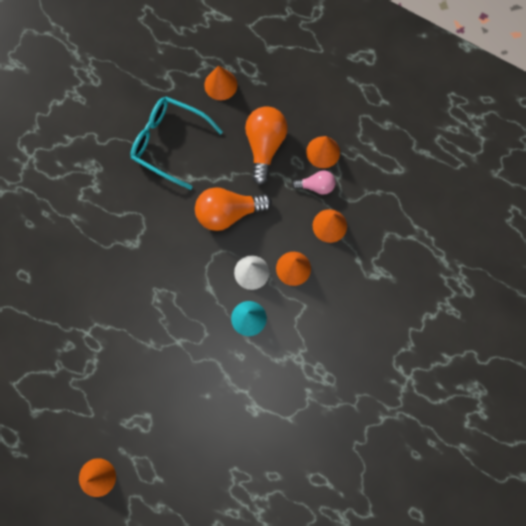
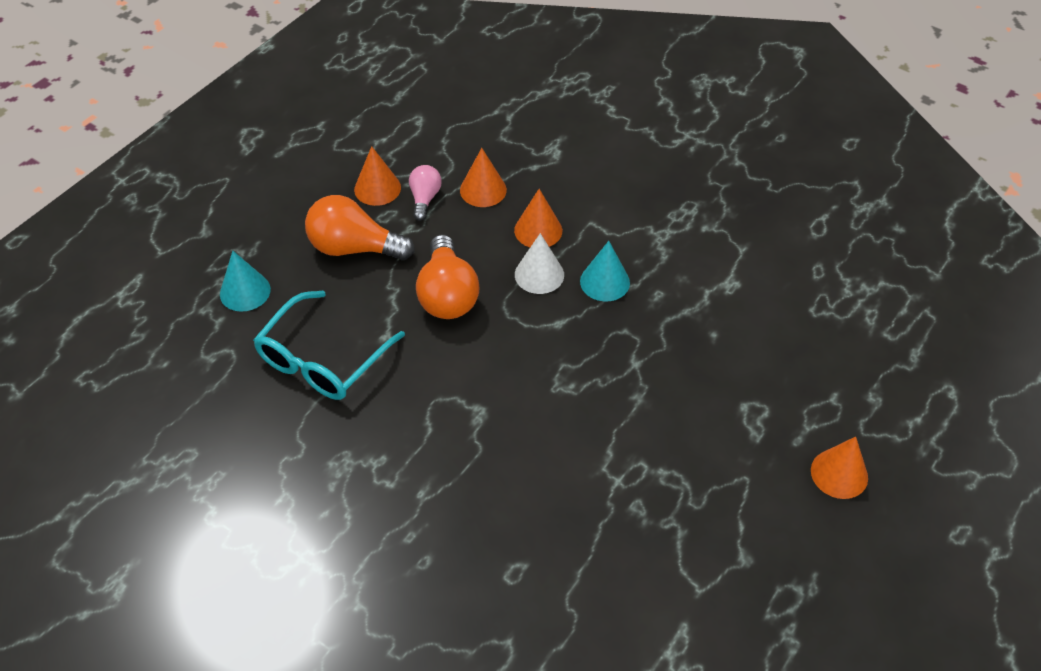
camera: 85 degrees left, 25 degrees down
orange cone [204,65,237,100] -> turquoise cone [220,251,271,312]

